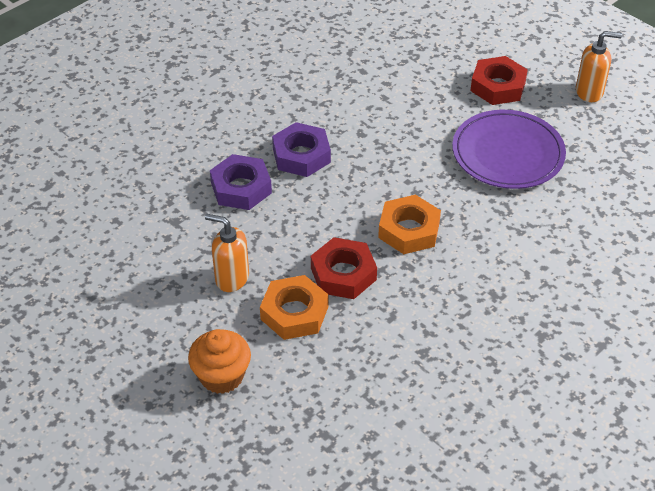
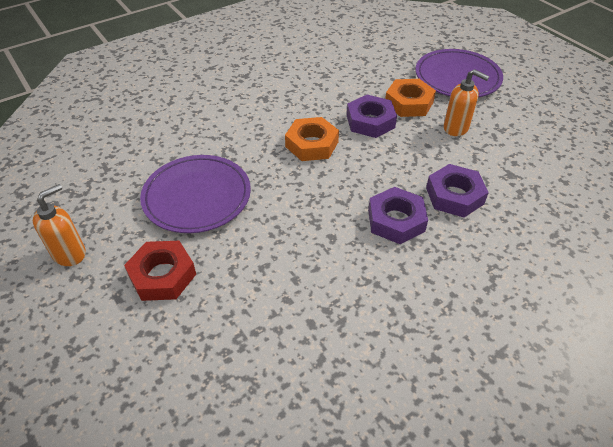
camera: 170 degrees left, 0 degrees up
orange cupcake [188,329,251,394] -> purple plate [415,49,503,97]
red nut [311,237,377,299] -> purple nut [347,95,397,138]
orange soap dispenser [576,31,622,102] -> orange soap dispenser turned 120 degrees clockwise [33,184,86,266]

